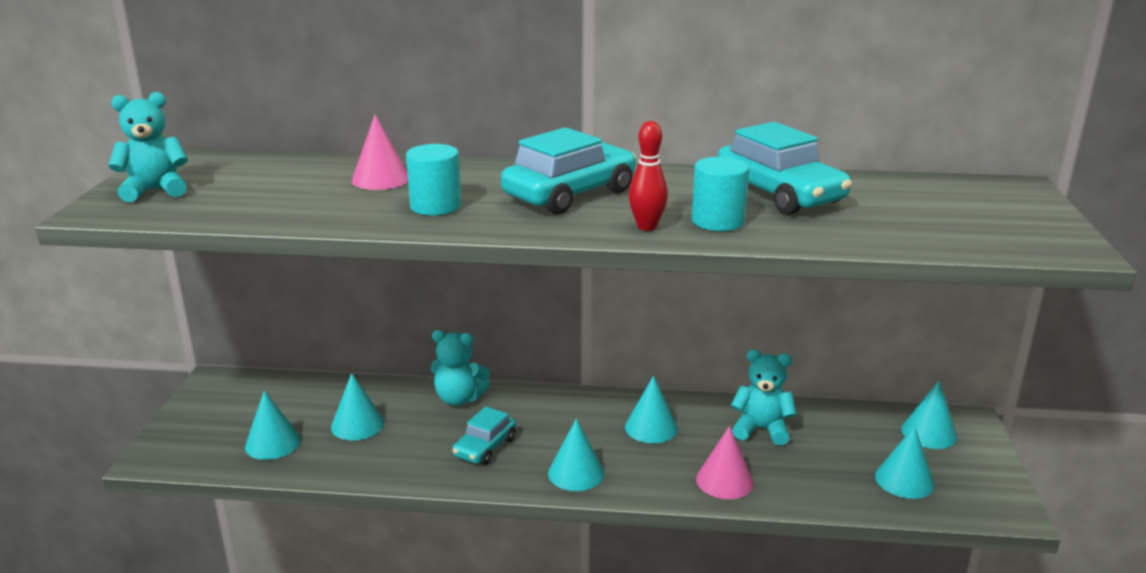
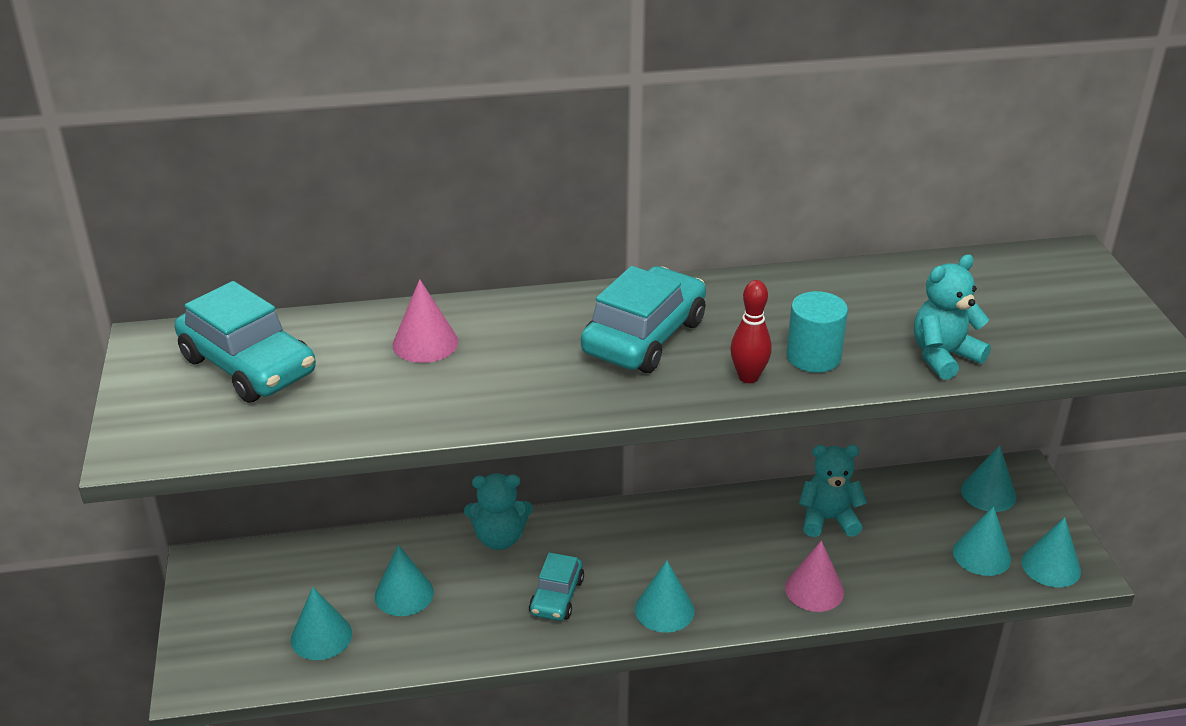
camera: 15 degrees left, 10 degrees up
turquoise teddy bear [109,92,188,202] -> turquoise teddy bear moved to [914,254,991,380]
turquoise cylinder [406,144,461,215] -> none
turquoise cone [625,376,678,443] -> turquoise cone moved to [1021,517,1081,587]
turquoise car [717,122,852,215] -> turquoise car moved to [175,281,316,403]

